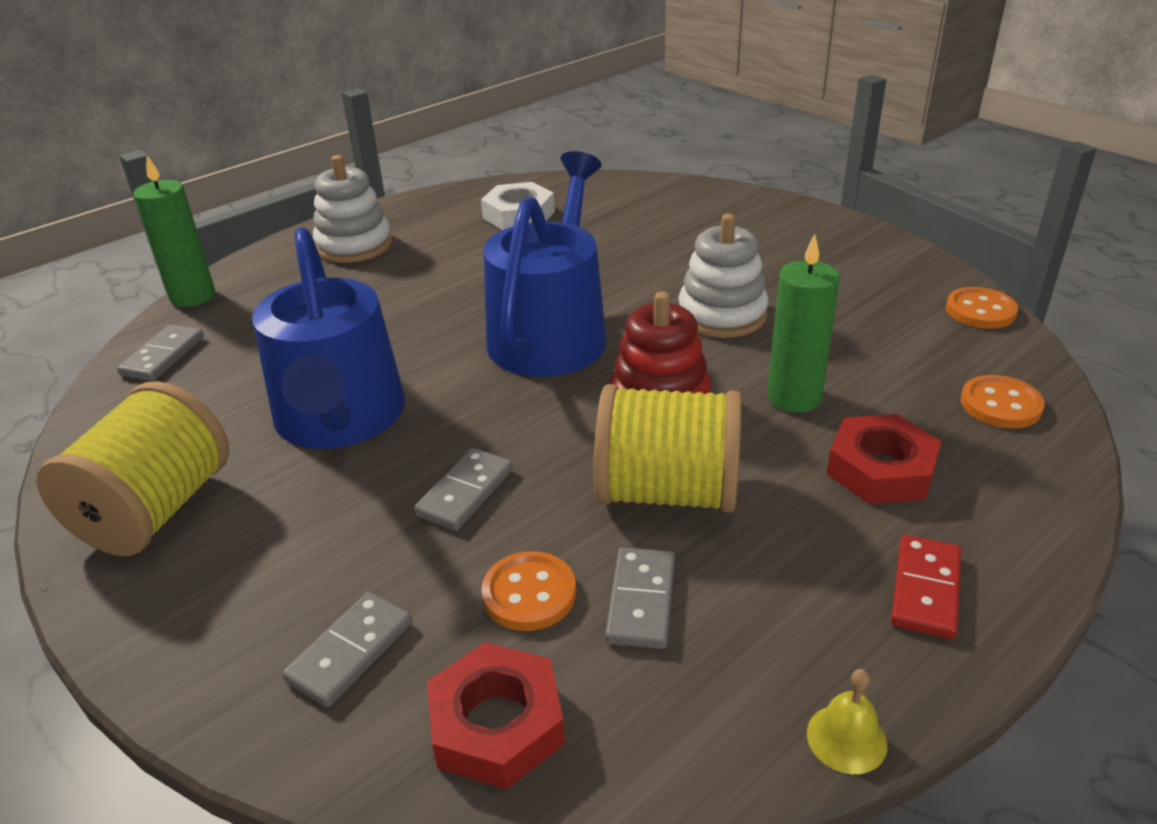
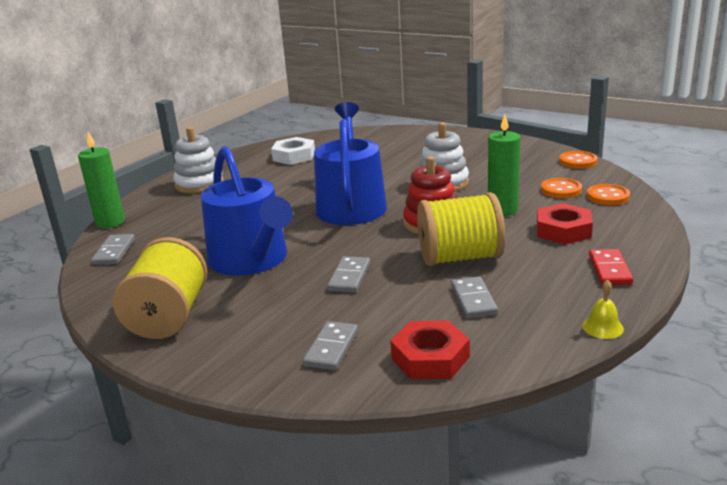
camera: 15 degrees left, 10 degrees down
orange button [481,551,576,631] -> orange button moved to [541,178,582,198]

